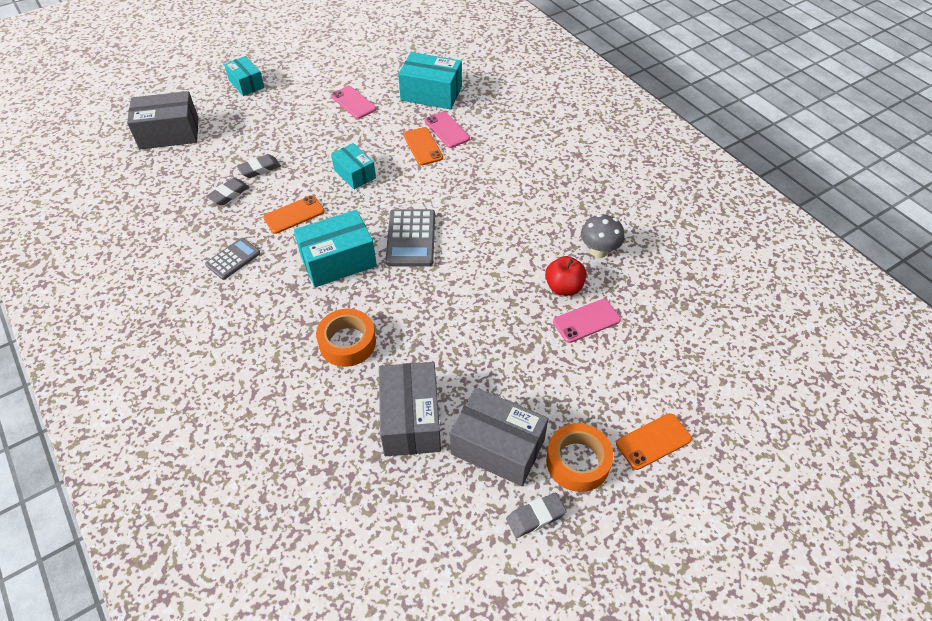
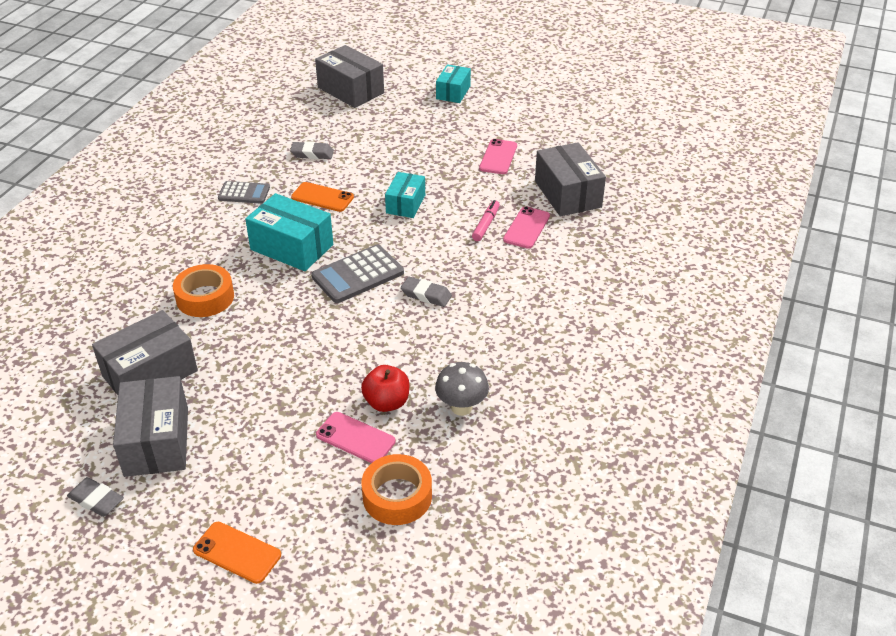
camera: 55 degrees right, 10 degrees down
grey eraser [237,154,281,178] -> grey eraser moved to [401,277,452,307]
turquoise box [398,52,462,109] -> grey box [535,142,606,217]
orange phone [403,127,443,166] -> pink marker [472,200,500,241]
orange tape [546,423,614,492] -> orange tape moved to [362,454,432,525]

